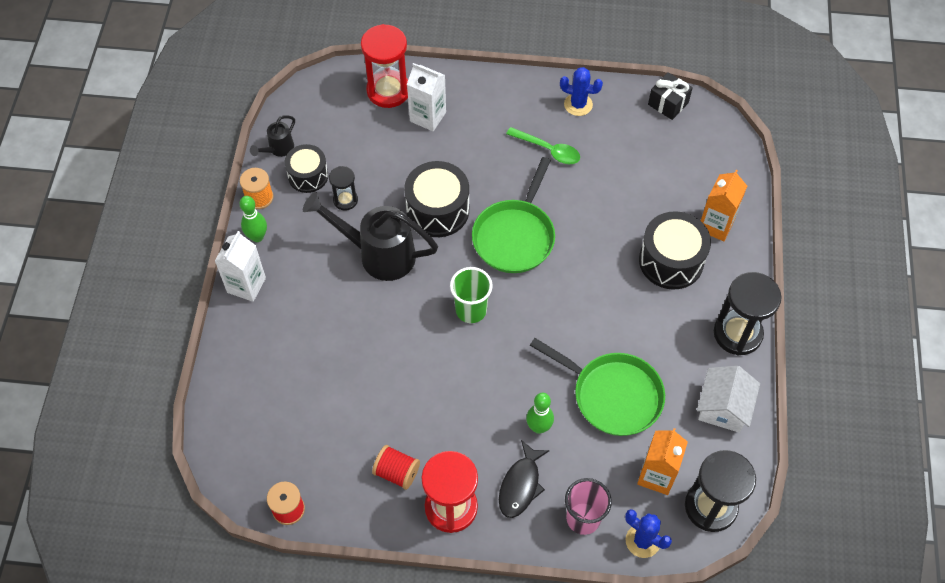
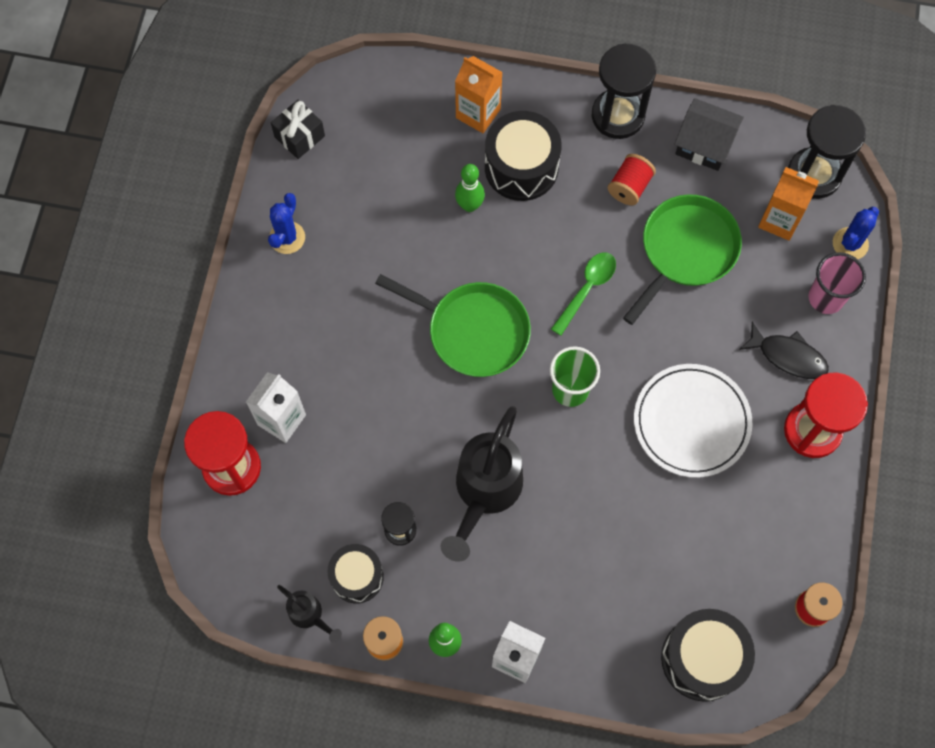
camera: 85 degrees left, 10 degrees up
red spool [372,445,420,490] -> red spool moved to [608,154,656,205]
black drum [404,161,469,237] -> black drum moved to [661,609,755,702]
green spoon [506,127,580,164] -> green spoon moved to [551,253,616,336]
green bowling pin [526,393,554,434] -> green bowling pin moved to [455,164,485,212]
white house [697,366,760,433] -> black house [674,98,744,171]
none -> white plate [634,364,752,478]

